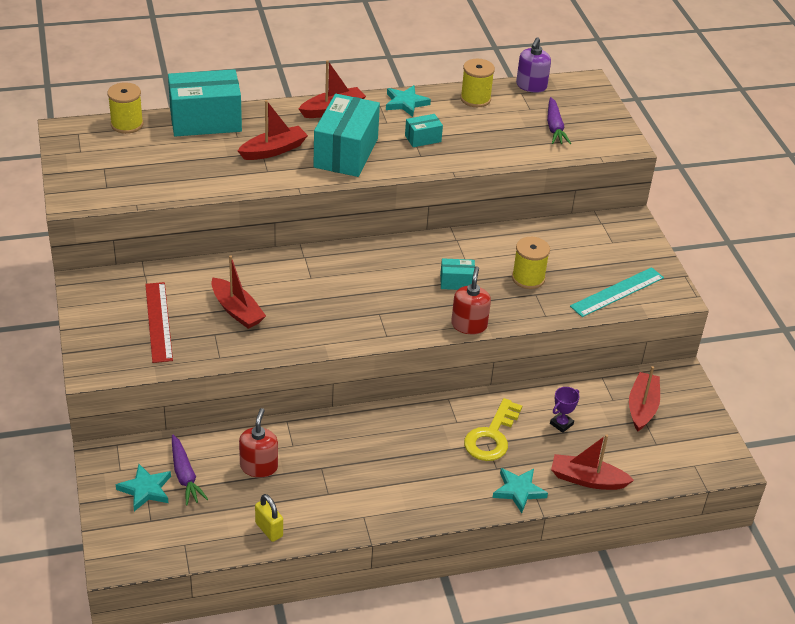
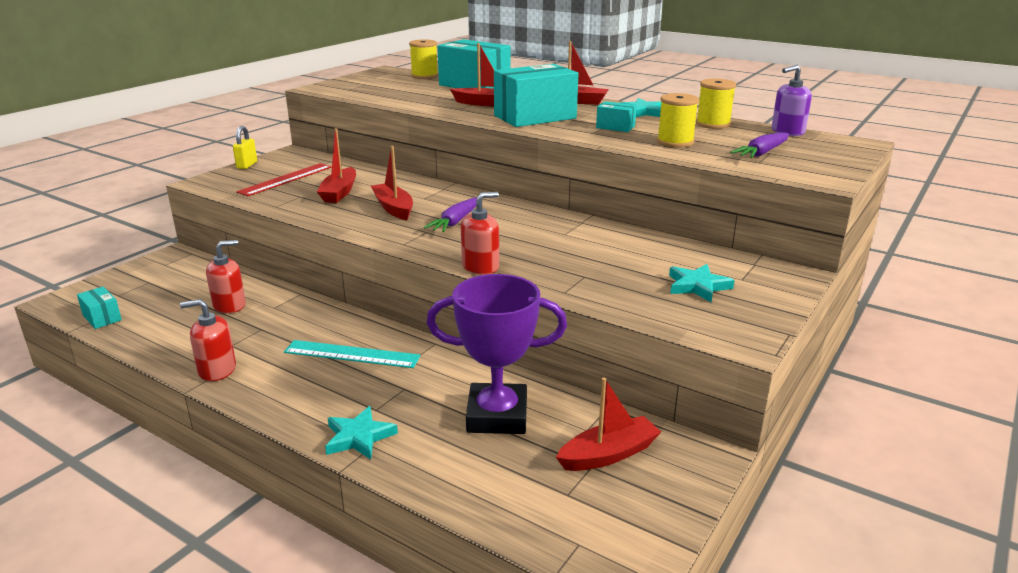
camera: 50 degrees right, 15 degrees down
turquoise star [116,464,171,511] -> turquoise star moved to [669,264,735,303]
purple carrot [172,435,208,506] -> purple carrot moved to [424,197,477,232]
yellow padlock [255,494,283,542] -> yellow padlock moved to [233,126,257,169]
turquoise box [440,258,475,290] -> turquoise box moved to [77,286,122,329]
yellow key [464,398,522,461] -> none
yellow spool [512,237,550,289] -> yellow spool moved to [657,93,699,147]
purple trophy [550,387,579,433] -> purple trophy [426,274,567,434], size x2.49
red boat [551,434,634,490] -> red boat moved to [371,146,413,220]
turquoise ruler [570,267,664,317] -> turquoise ruler moved to [284,340,421,368]
none -> red soap dispenser [180,299,236,381]

